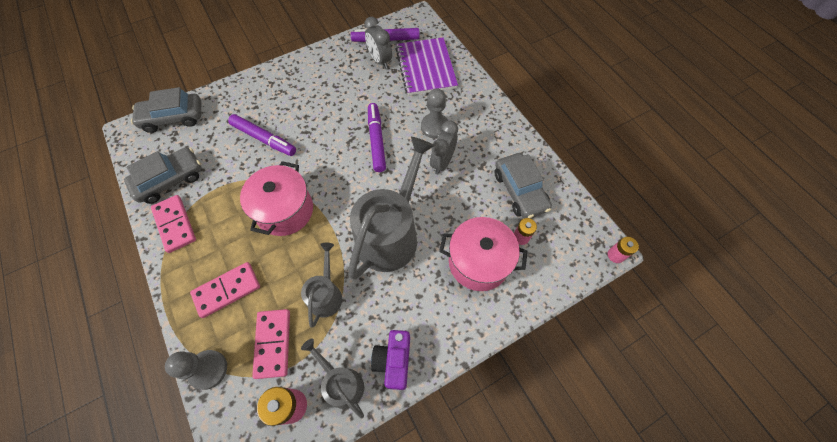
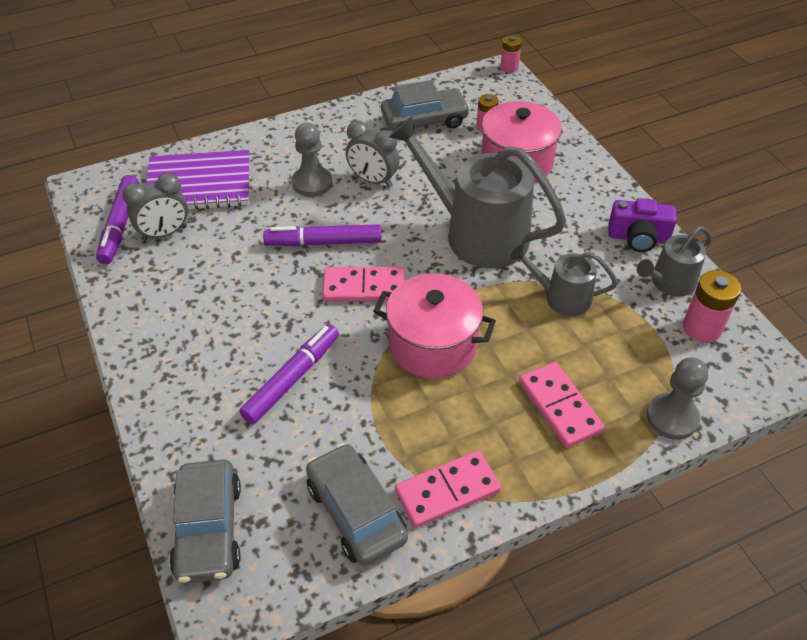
camera: 85 degrees left, 15 degrees down
pink domino [252,309,290,379] -> pink domino moved to [322,267,404,302]

